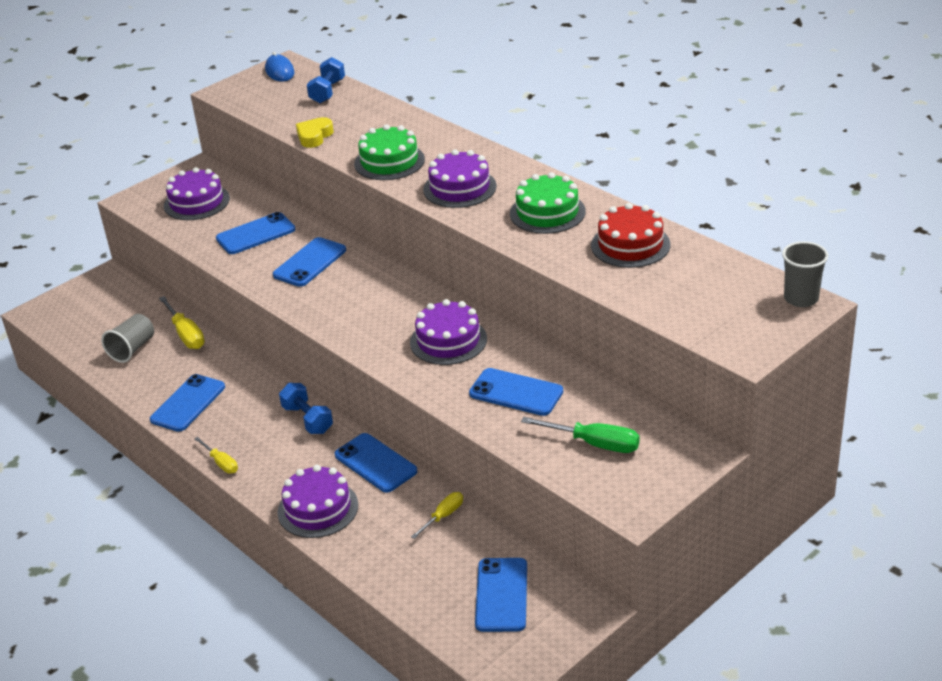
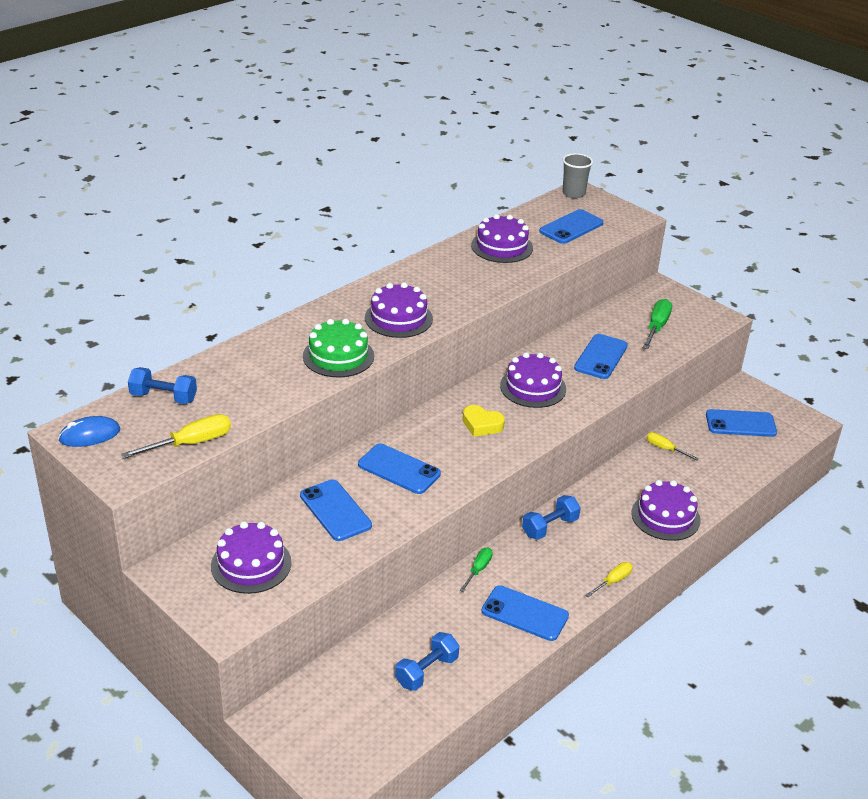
camera: 95 degrees left, 0 degrees up
grey cup [101,314,154,363] -> blue dumbbell [395,632,459,691]
yellow screwdriver [159,296,205,349] -> yellow screwdriver moved to [121,414,231,458]
yellow heart [296,117,334,148] -> yellow heart moved to [463,405,505,437]
blue phone [335,433,418,492] -> blue phone moved to [539,209,603,244]
green cake [510,172,586,234] -> none
red cake [591,203,671,268] -> purple cake [471,214,533,263]
none -> green screwdriver [460,548,493,592]

